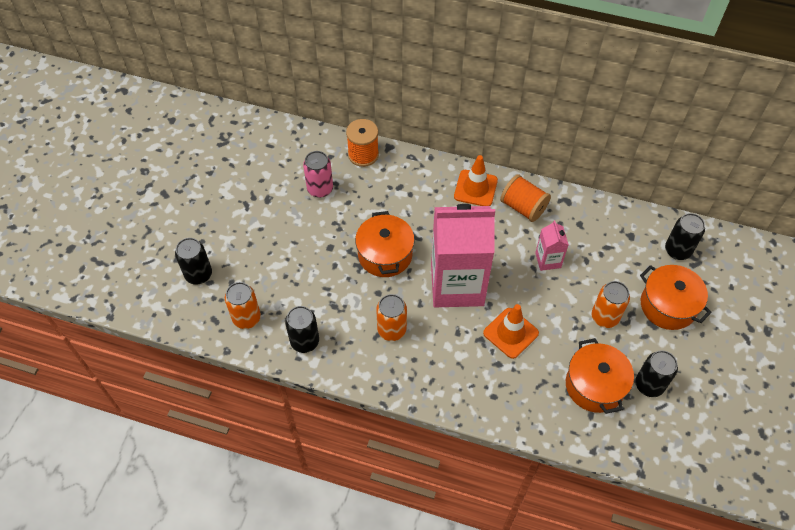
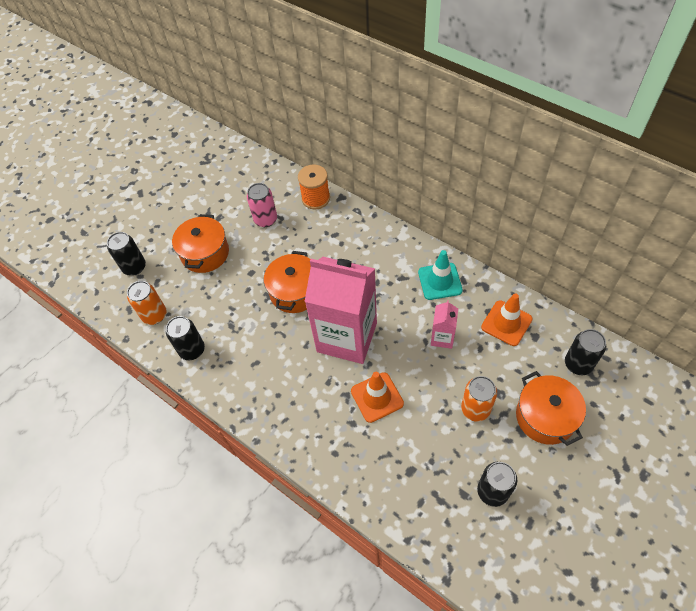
camera: 25 degrees right, 0 degrees up
orange can [376,294,407,341] -> none
orange traffic cone [454,155,498,206] -> orange traffic cone moved to [481,293,533,346]
orange spool [500,175,551,222] -> turquoise traffic cone [418,250,463,300]
orange pot [566,338,634,414] -> orange pot moved to [172,214,229,273]

